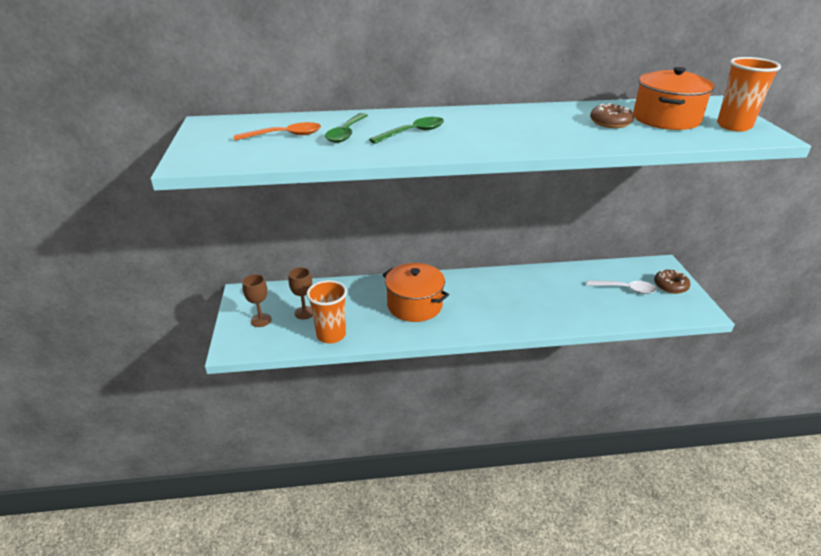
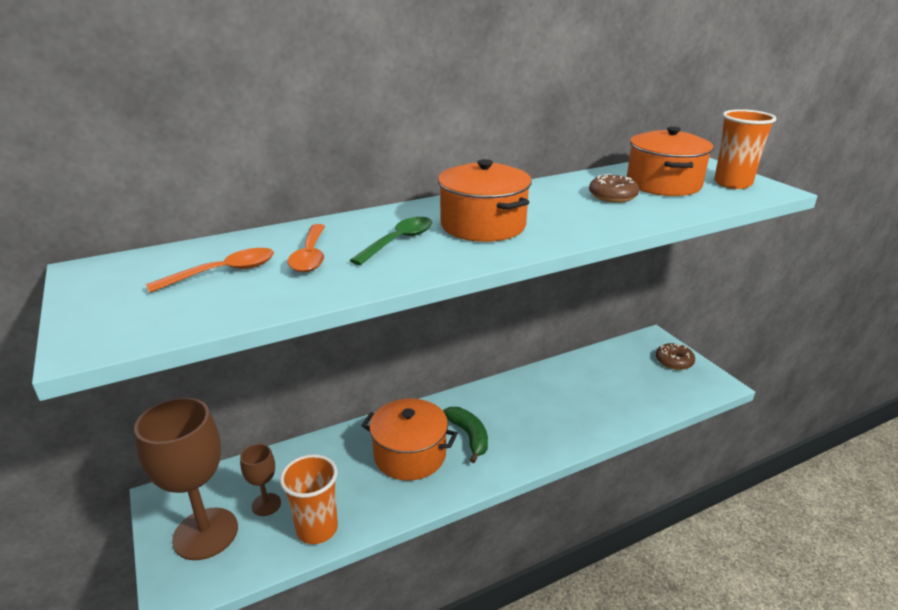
camera: 20 degrees left, 5 degrees down
brown goblet [242,274,272,327] -> brown goblet [134,397,238,560], size x2.07
green spoon [325,113,368,143] -> orange spoon [287,224,325,272]
white spoon [587,280,657,294] -> none
none -> orange pot [438,159,532,242]
none -> green banana [443,407,488,463]

